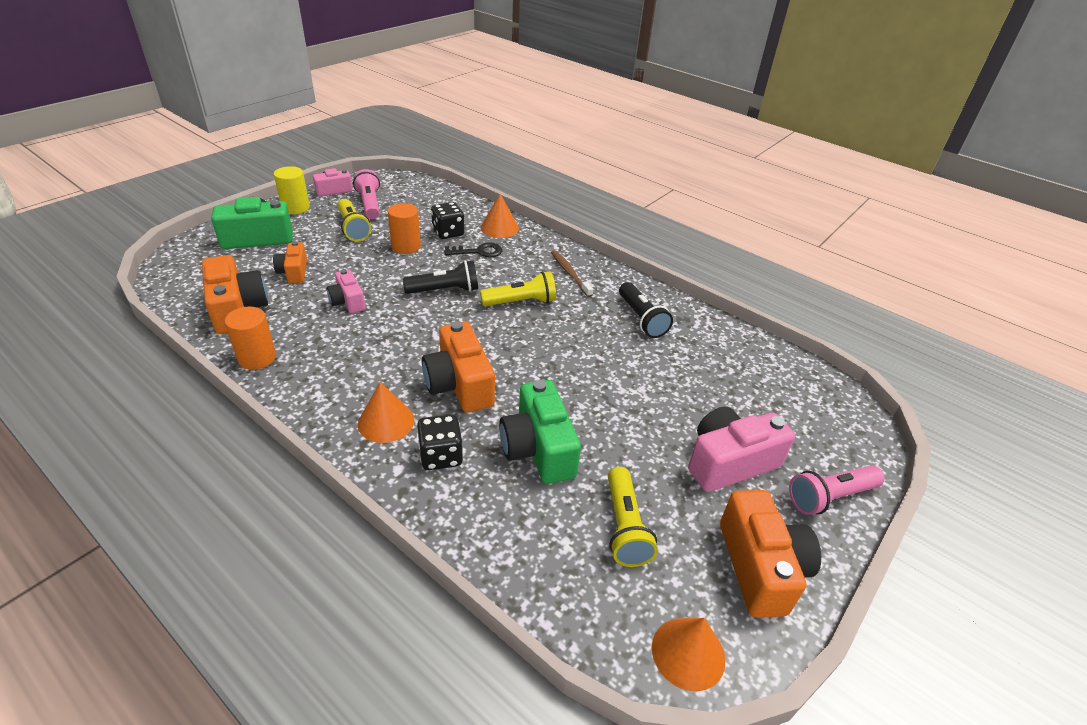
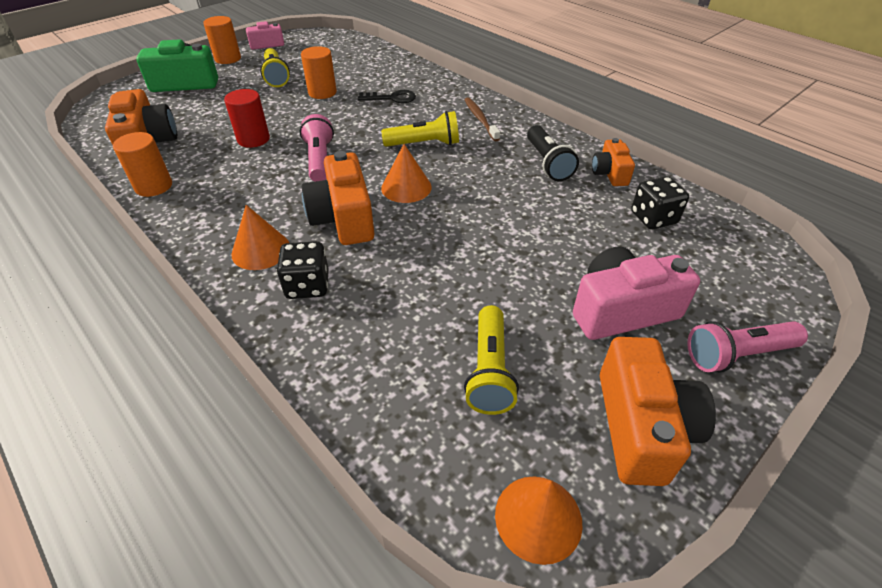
camera: 10 degrees right, 5 degrees up
orange camera [273,241,307,283] -> orange camera moved to [592,138,635,186]
yellow cylinder [274,166,310,214] -> orange cylinder [203,16,241,64]
pink camera [327,269,365,313] -> red cylinder [224,89,270,148]
pink flashlight [353,169,380,219] -> pink flashlight moved to [300,114,334,182]
black flashlight [403,260,478,294] -> none
black dice [431,202,464,239] -> black dice moved to [631,176,689,229]
orange cone [481,194,519,238] -> orange cone moved to [381,144,432,203]
green camera [499,380,581,484] -> none

